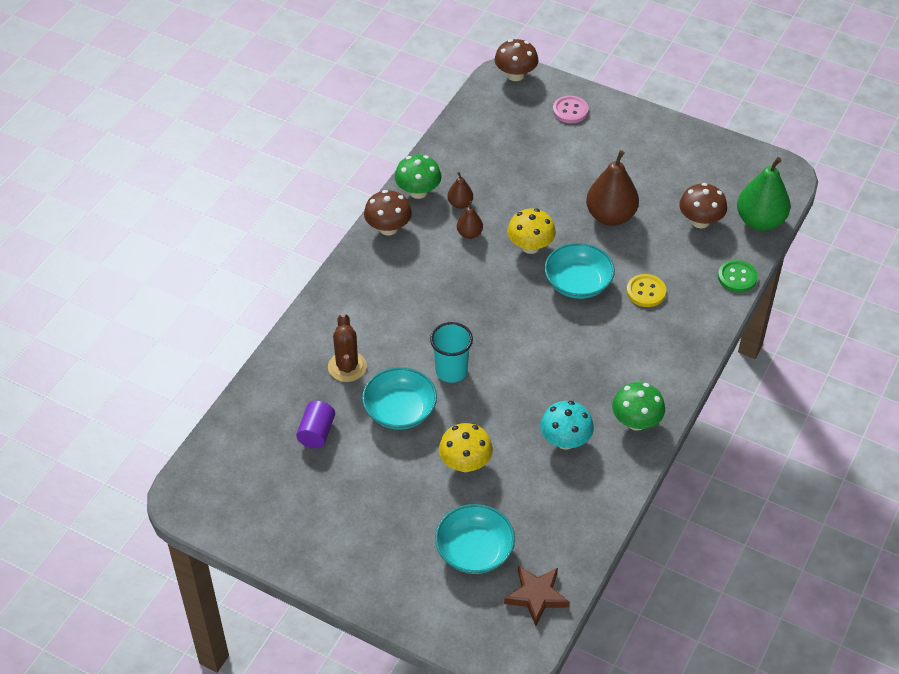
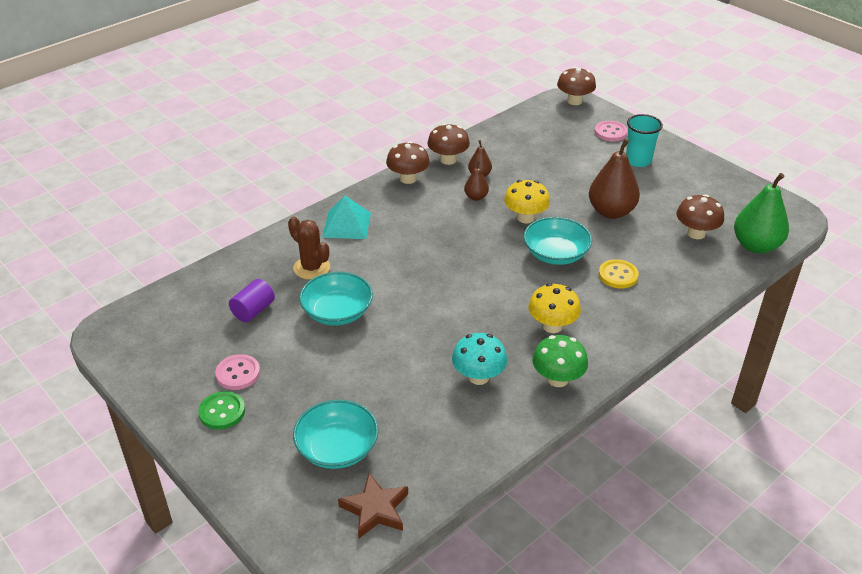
camera: 20 degrees right, 10 degrees down
brown cactus [328,313,367,382] -> brown cactus turned 60 degrees counterclockwise [288,216,330,280]
green mushroom [395,154,441,199] -> brown mushroom [427,123,470,165]
turquoise cup [430,322,473,383] -> turquoise cup moved to [626,114,663,167]
yellow mushroom [439,423,493,472] -> yellow mushroom moved to [528,283,581,333]
green button [718,260,758,292] -> green button moved to [198,391,245,430]
none -> pink button [215,354,260,390]
none -> turquoise pyramid [322,195,371,239]

